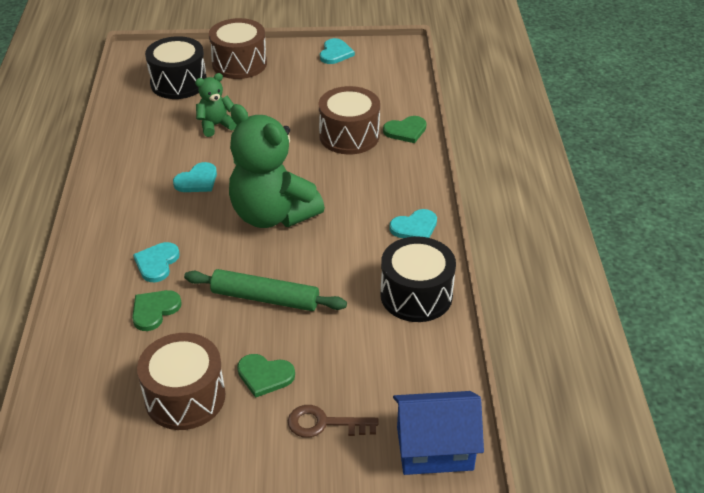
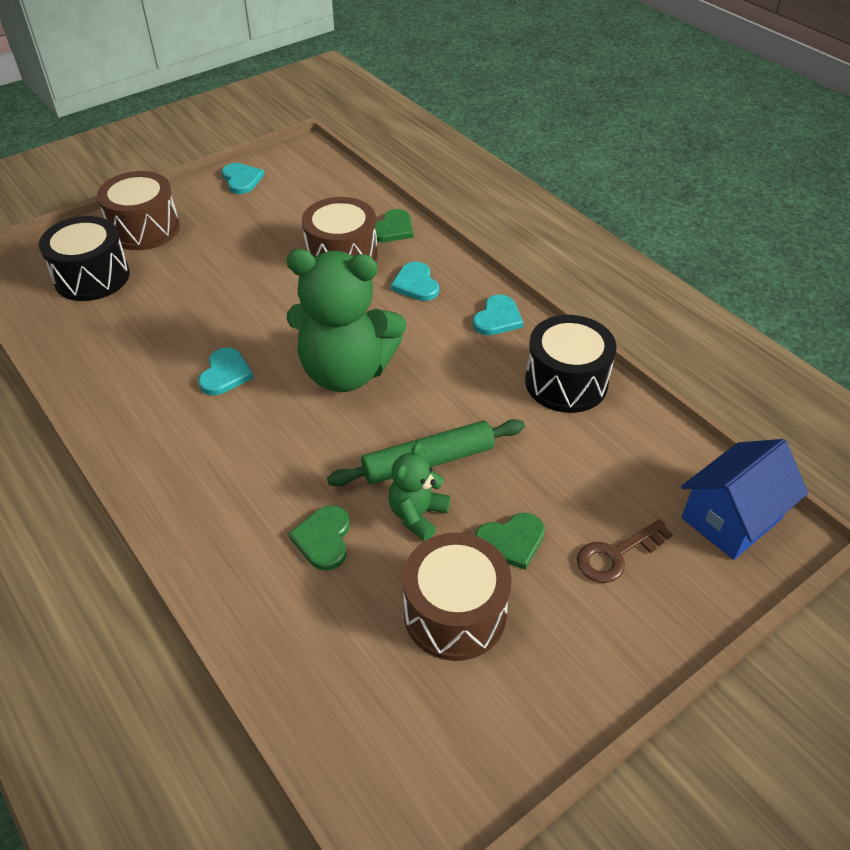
camera: 35 degrees left, 5 degrees up
turquoise heart [133,242,180,282] -> turquoise heart moved to [391,262,439,301]
green teddy bear [195,73,237,137] -> green teddy bear moved to [388,442,450,541]

